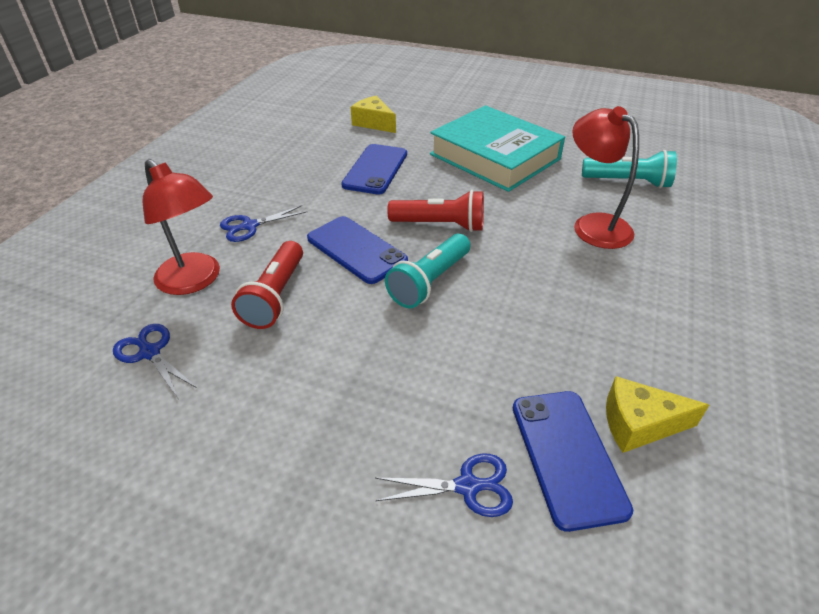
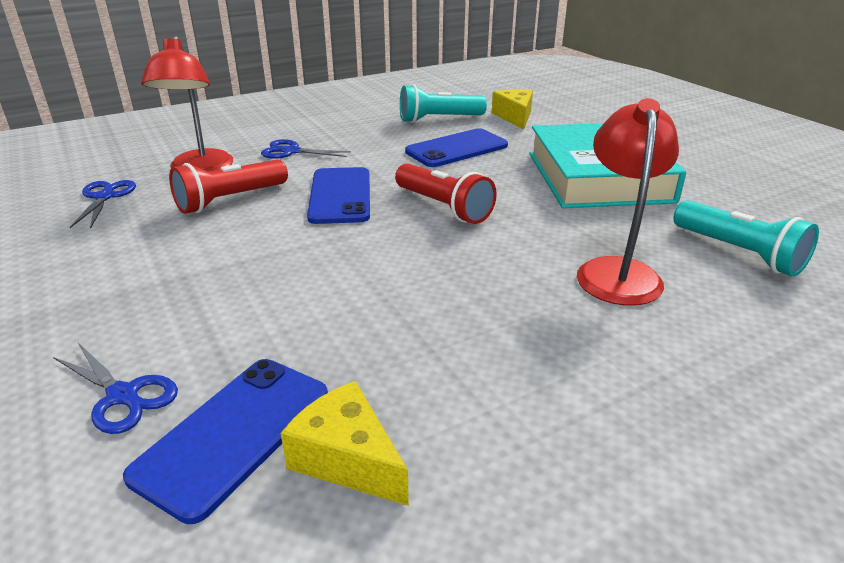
camera: 40 degrees right, 10 degrees down
turquoise flashlight [385,234,470,308] -> turquoise flashlight moved to [400,84,487,123]

